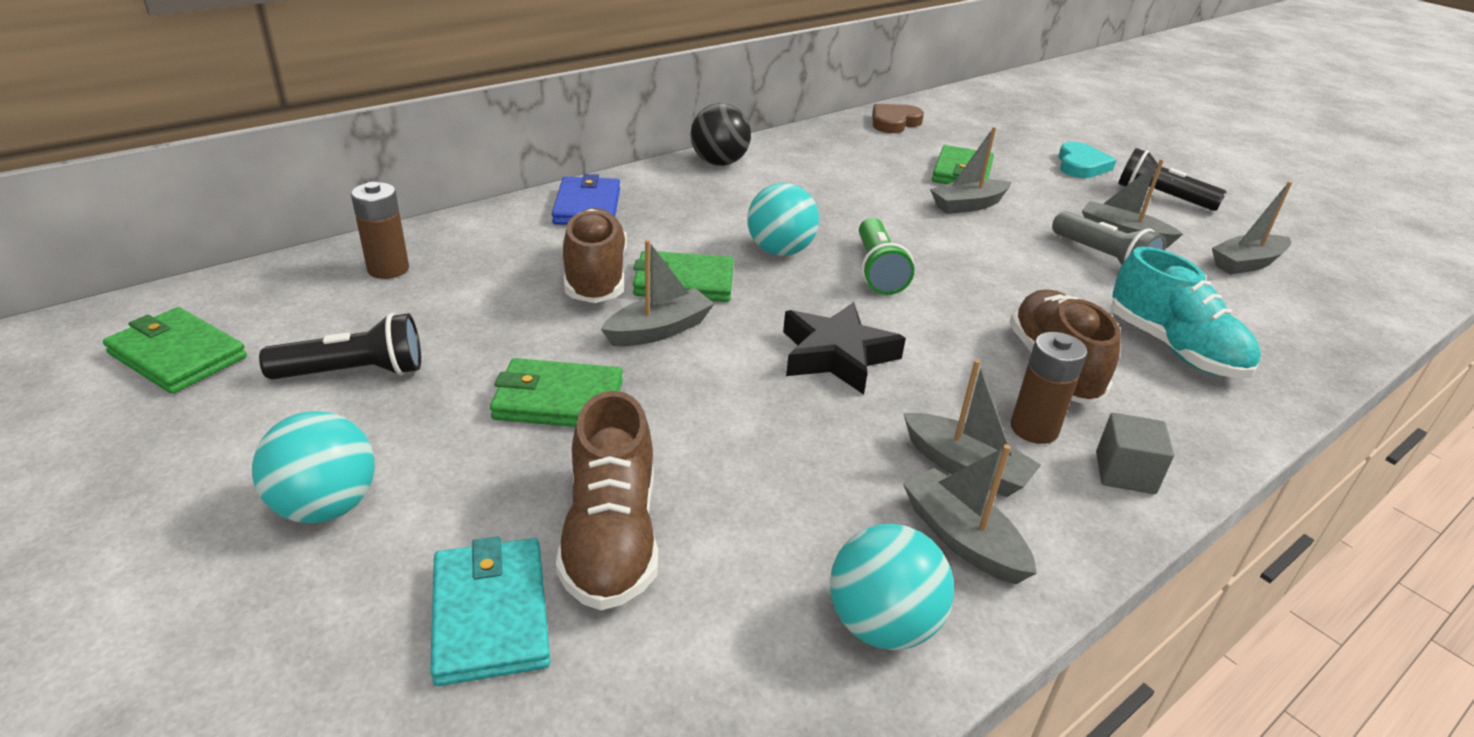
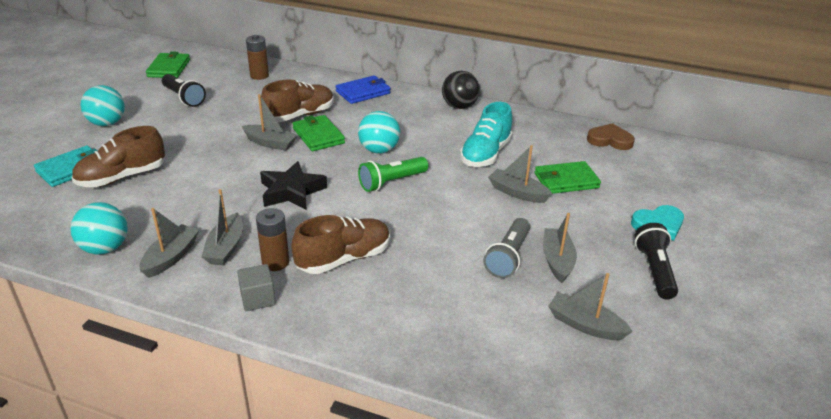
camera: 60 degrees right, 0 degrees up
green wallet [490,358,623,427] -> none
turquoise shoe [1111,246,1261,378] -> turquoise shoe moved to [460,102,513,167]

